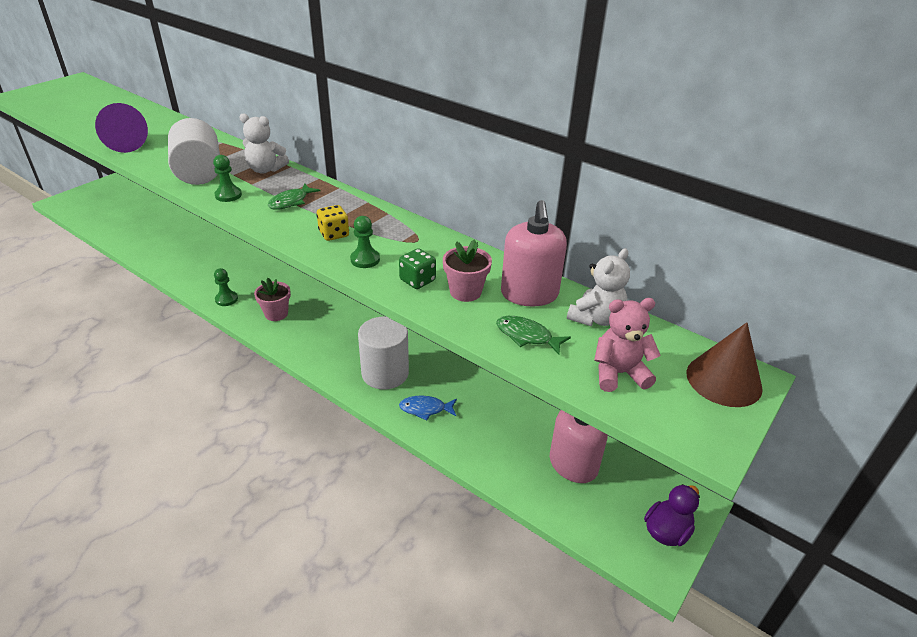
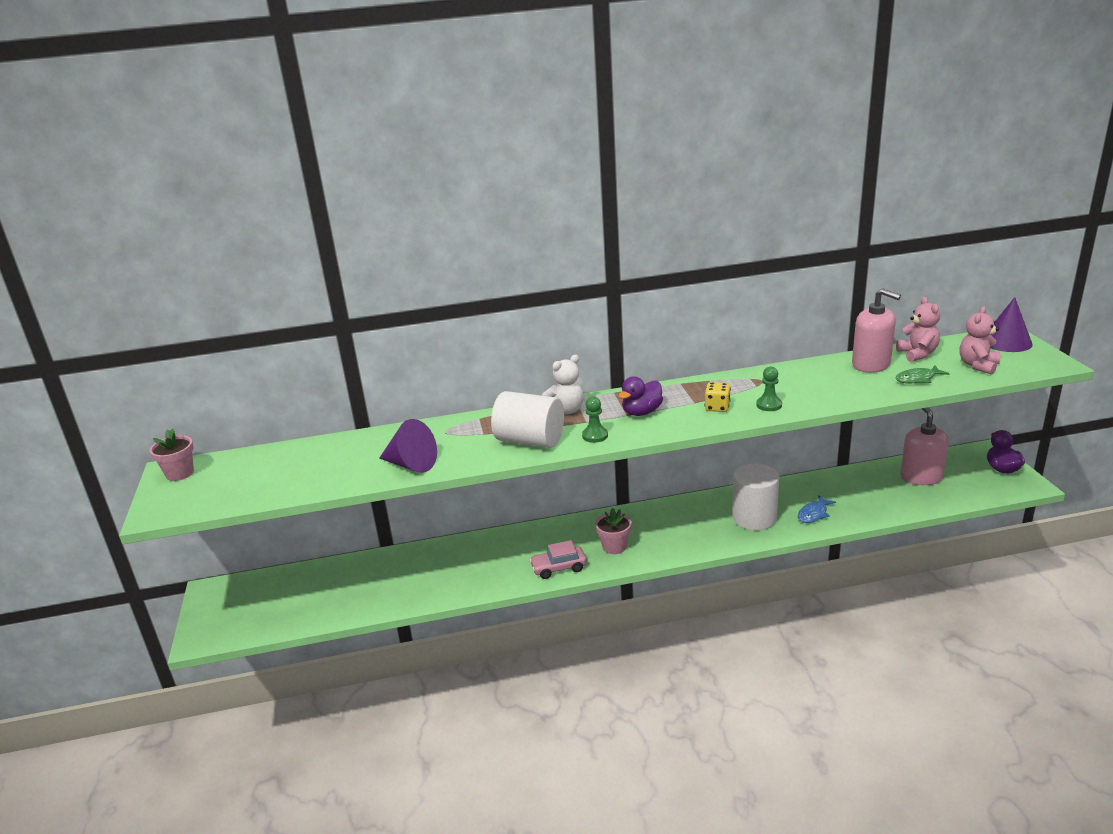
camera: 45 degrees left, 10 degrees down
green pawn [214,268,238,306] -> pink car [529,540,587,579]
green fish [268,183,320,210] -> purple duck [619,376,663,416]
green dice [399,248,436,289] -> none
pink flower pot [443,240,492,302] -> pink flower pot moved to [150,429,194,481]
white teddy bear [567,248,630,326] -> pink teddy bear [896,297,940,362]
brown cone [686,322,763,407] -> purple cone [990,297,1033,352]

